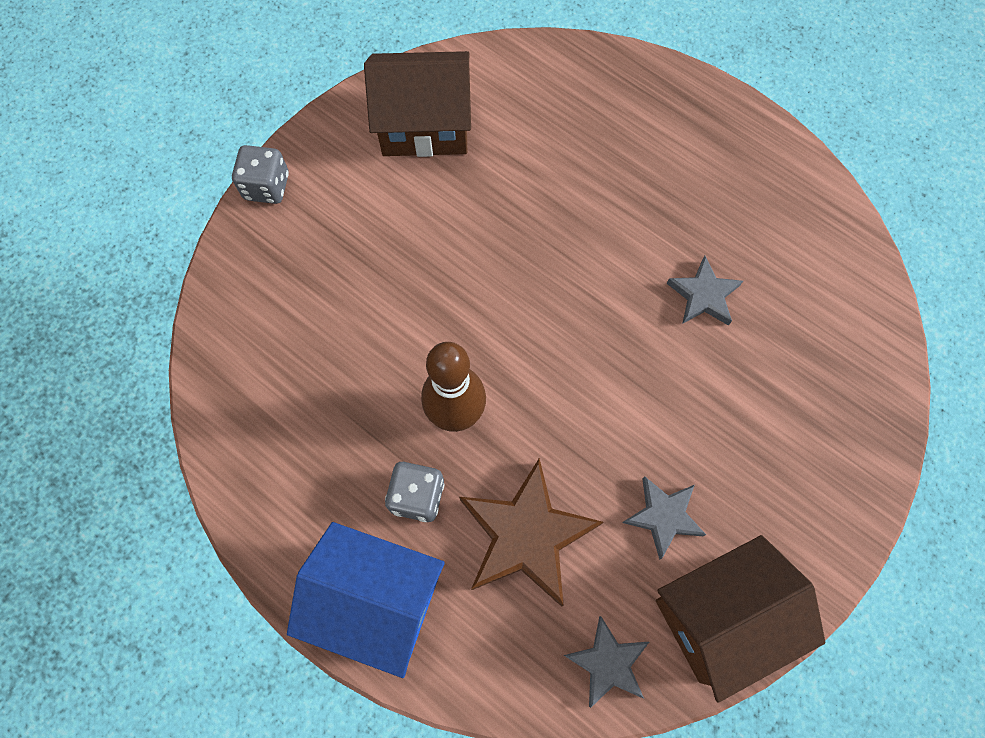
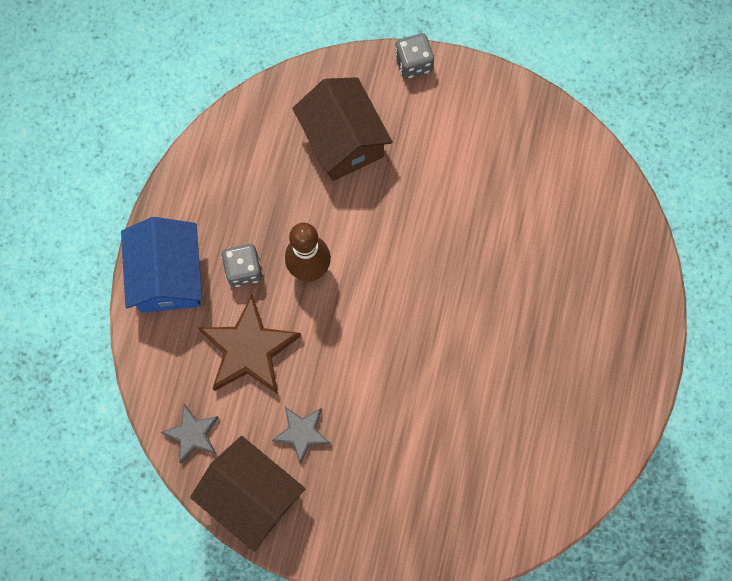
camera: 65 degrees right, 5 degrees up
brown house [364,51,471,157] -> brown house moved to [292,77,393,181]
grey star [666,256,743,326] -> none

